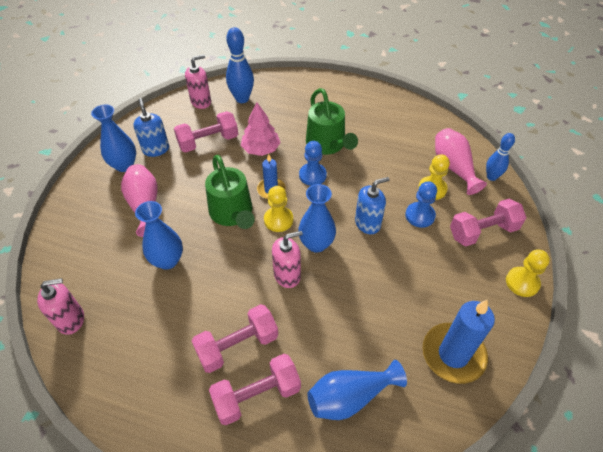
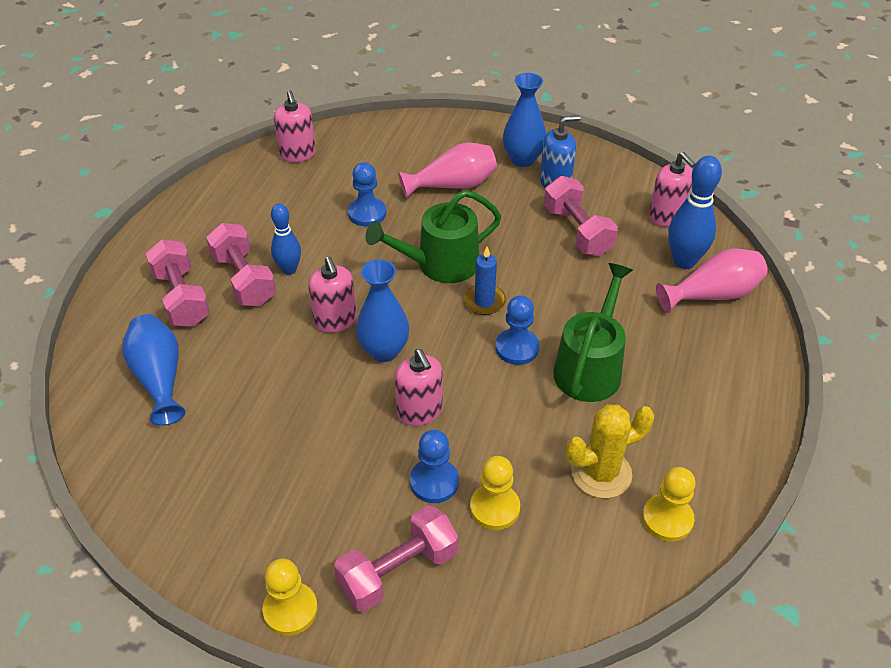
camera: 90 degrees right, 5 degrees down
blue vase [135,201,183,270] -> blue pawn [348,162,386,227]
pink tree [241,103,281,156] -> none
yellow pawn [264,186,293,232] -> yellow pawn moved to [642,467,696,542]
green watering can [306,88,358,155] -> green watering can turned 135 degrees clockwise [554,263,633,402]
blue soap dispenser [355,177,390,234] -> pink soap dispenser [395,349,443,426]
blue candle [423,300,495,384] -> none
pink vase [435,128,487,195] -> pink vase moved to [656,248,768,313]
pink dumbbell [450,199,526,246] -> pink dumbbell turned 75 degrees clockwise [334,505,458,612]
blue bowling pin [486,133,515,181] -> blue bowling pin moved to [271,204,301,275]
none -> yellow cactus [566,404,654,498]

